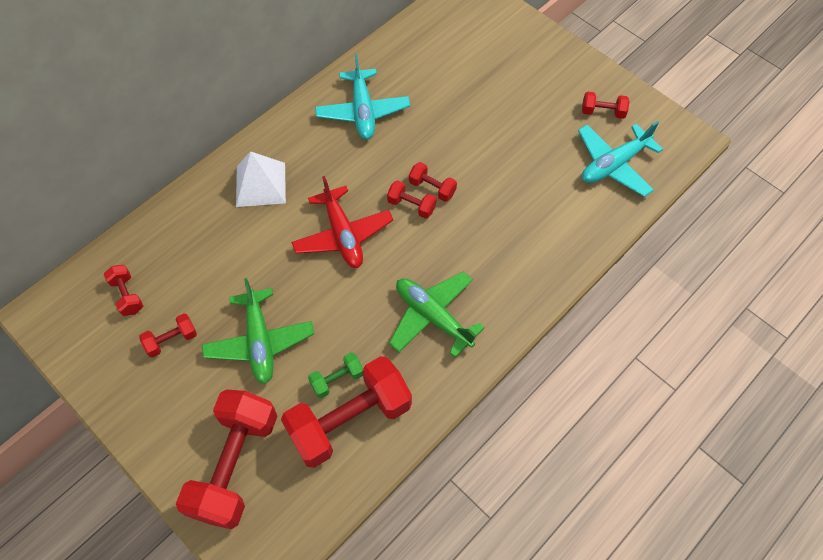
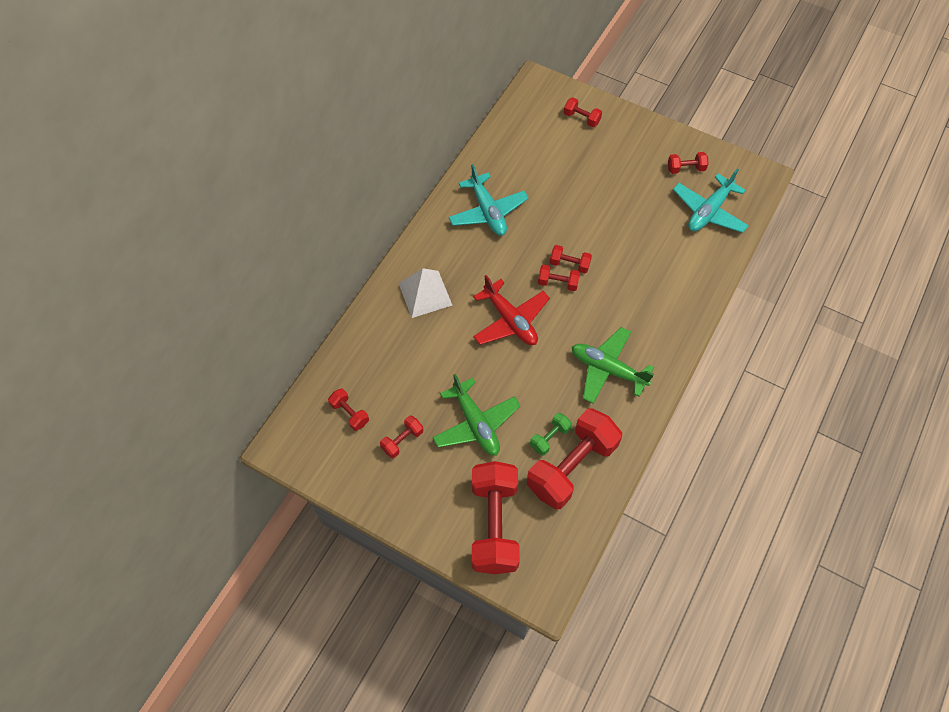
camera: 15 degrees left, 0 degrees up
none -> red dumbbell [564,98,602,127]

